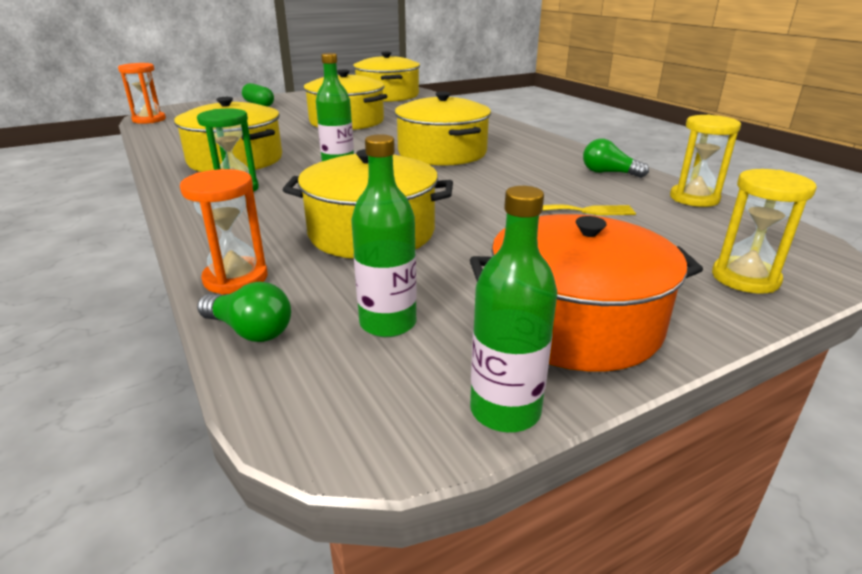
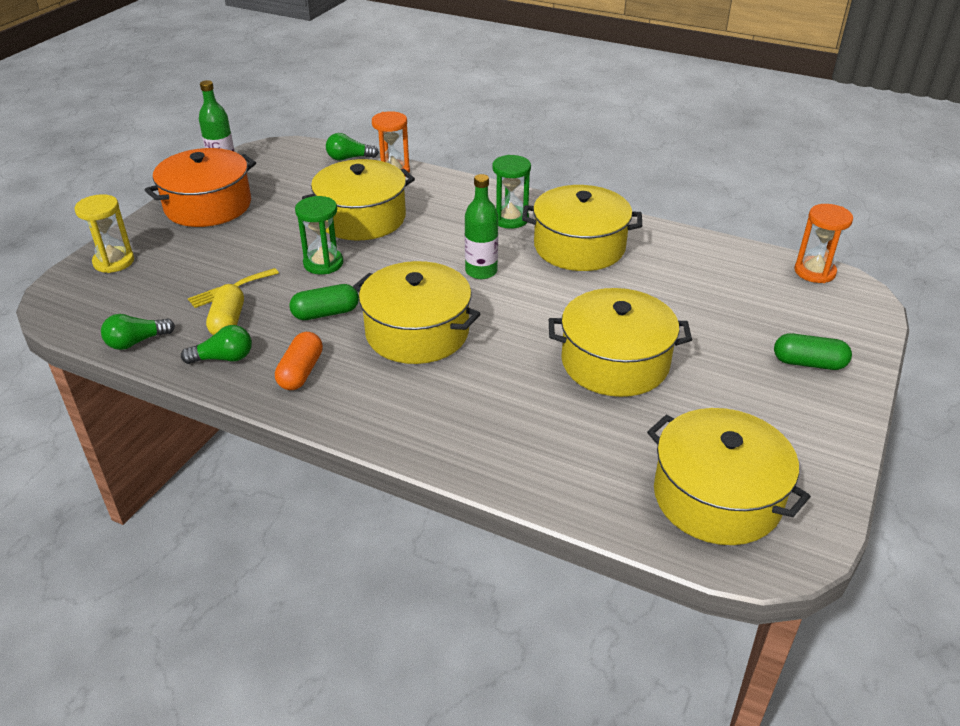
camera: 145 degrees right, 10 degrees up
green bottle [351,134,417,337] -> none
yellow hourglass [670,115,741,207] -> green light bulb [101,314,175,350]
none -> yellow capsule [206,284,244,335]
none -> orange capsule [275,332,323,390]
none -> green capsule [289,284,359,320]
none -> green hourglass [295,196,343,274]

